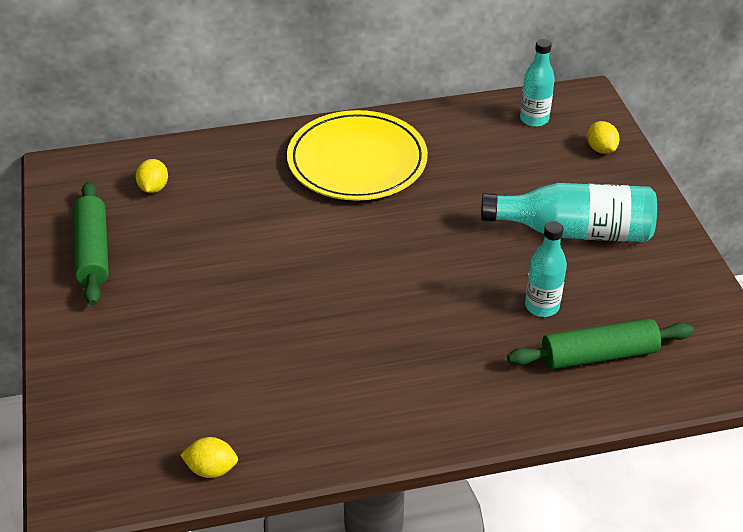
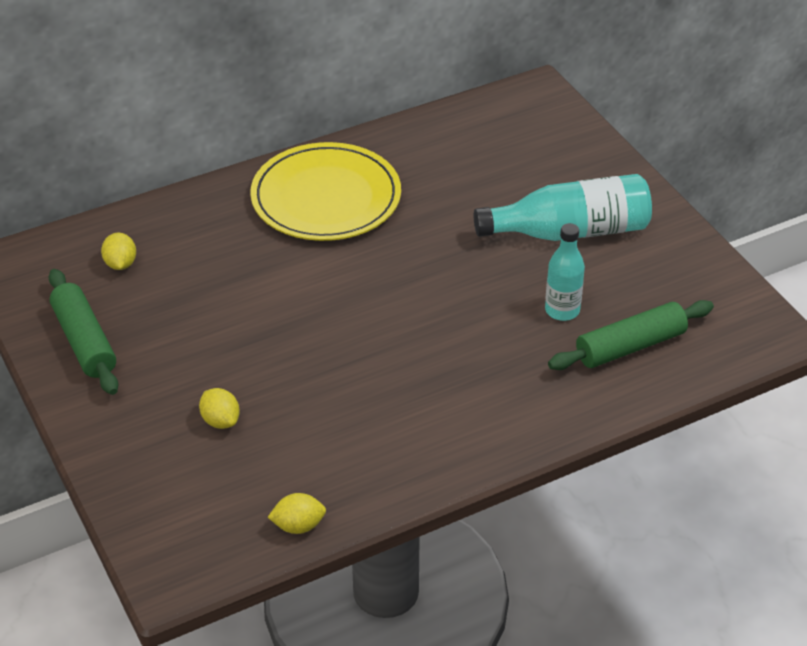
camera: 15 degrees left, 0 degrees up
turquoise bottle [520,39,555,127] -> none
yellow lemon [587,121,620,154] -> yellow lemon moved to [199,388,240,429]

